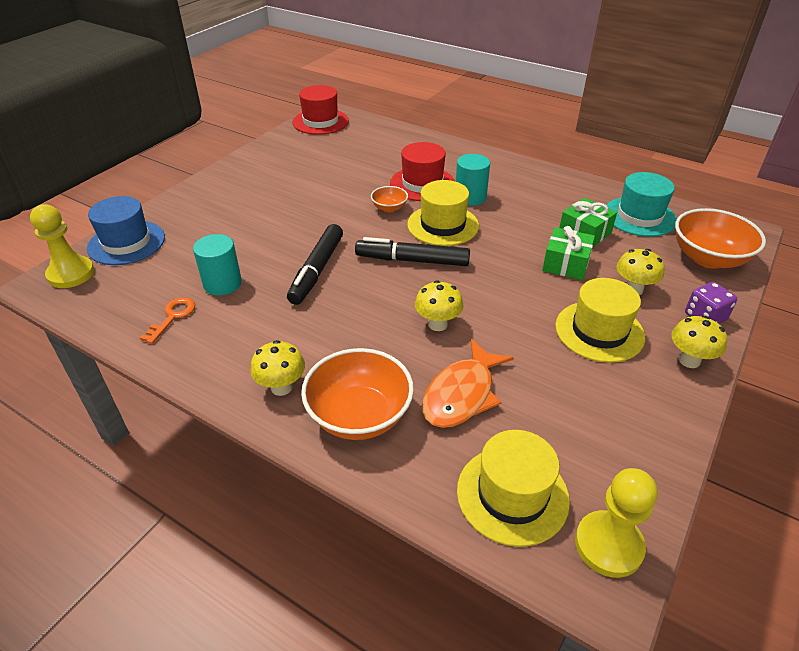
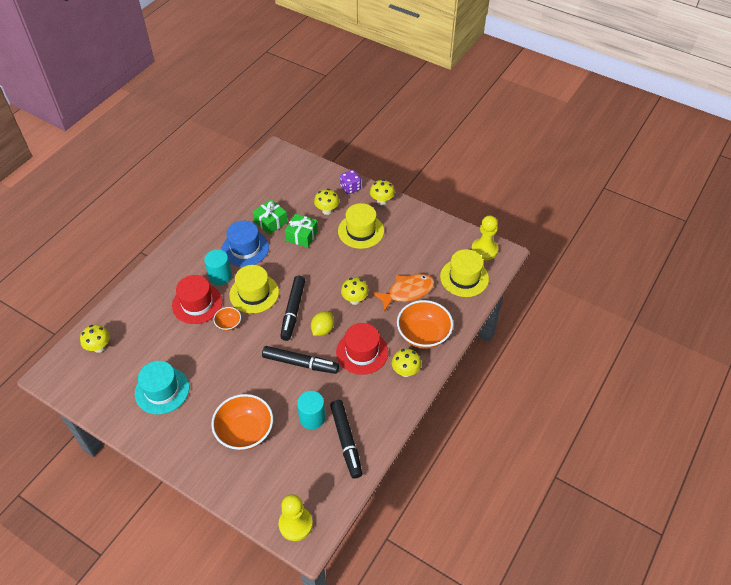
camera: 90 degrees left, 10 degrees up
blue hat [87,196,165,265] -> blue hat moved to [222,221,269,267]
orange key [140,297,196,344] -> black marker [330,400,362,479]
red hat [292,85,349,135] -> red hat moved to [336,323,388,375]
orange fish [422,339,514,428] -> orange fish turned 60 degrees counterclockwise [372,274,435,312]
turquoise hat [606,172,677,237] -> turquoise hat moved to [135,361,189,414]
orange bowl [675,208,766,269] -> orange bowl moved to [211,394,273,450]
none -> yellow mushroom [80,325,110,353]
none -> yellow lemon [311,311,334,336]

